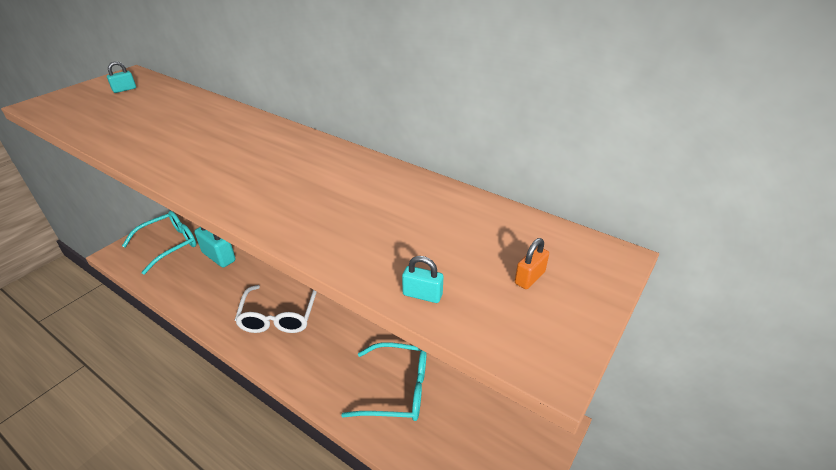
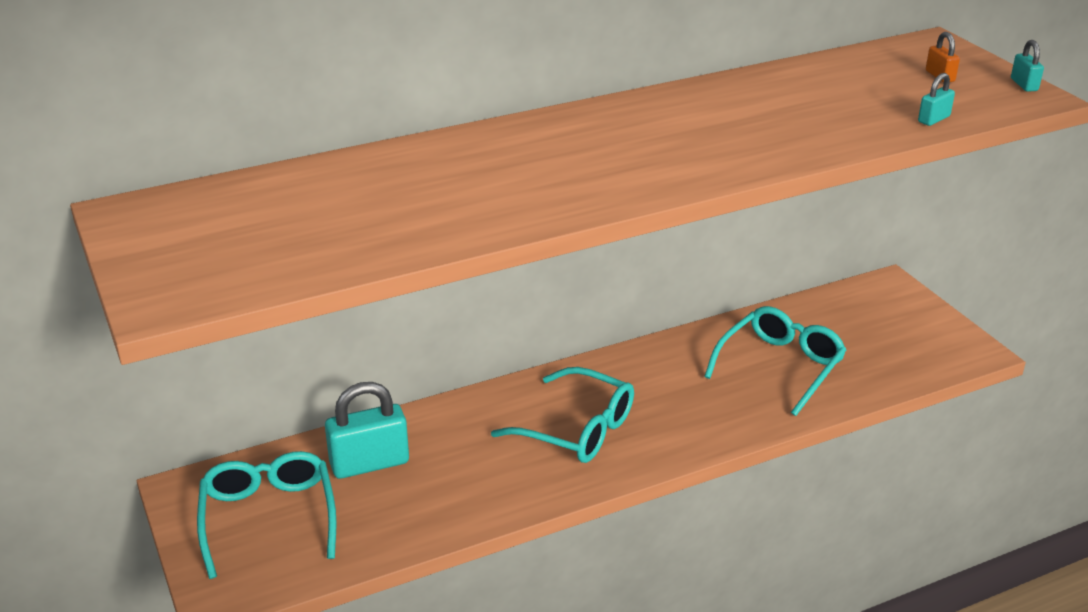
camera: 60 degrees left, 5 degrees down
turquoise padlock [107,61,136,93] -> turquoise padlock moved to [1011,40,1044,92]
white glasses [235,285,317,333] -> turquoise glasses [491,367,634,463]

